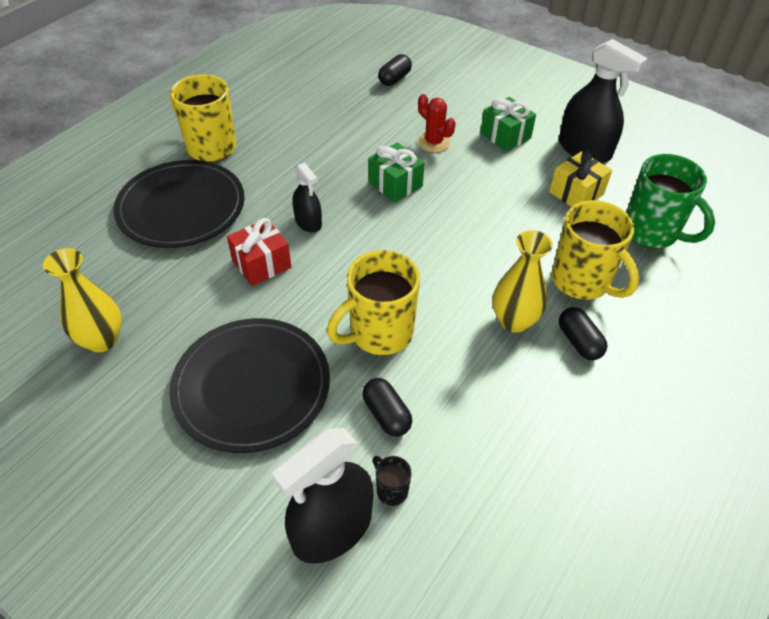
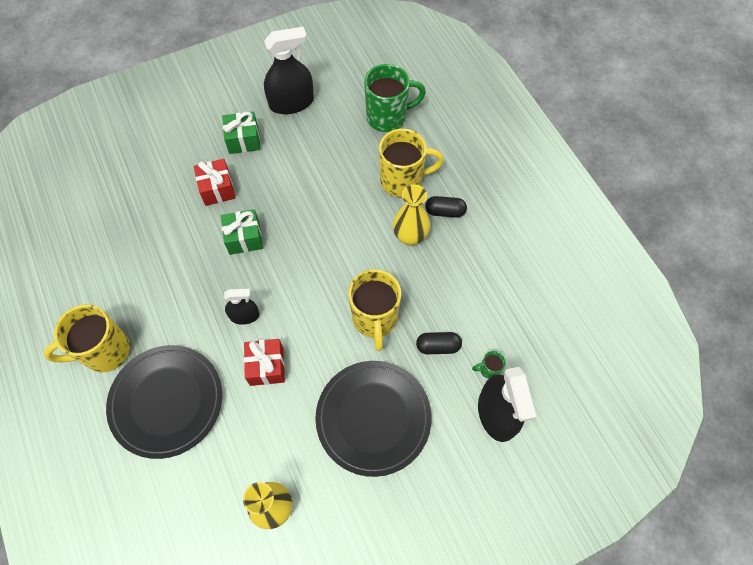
camera: 60 degrees left, 15 degrees up
black mug [373,456,412,506] -> green mug [472,351,506,379]
black capsule [378,54,412,86] -> none
red cactus [418,94,456,152] -> red gift [194,159,236,206]
yellow gift [549,149,612,207] -> none

